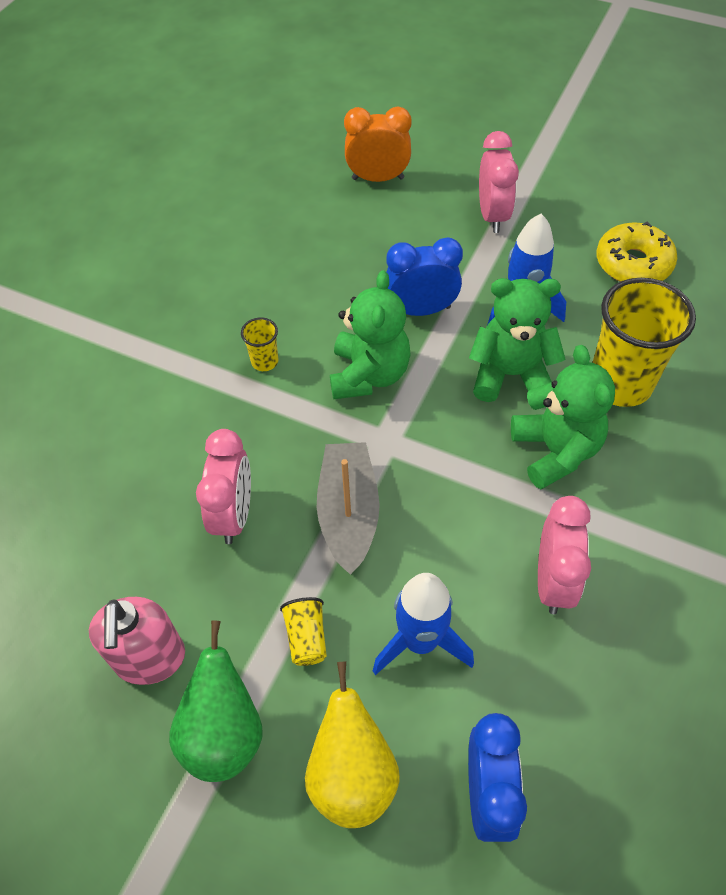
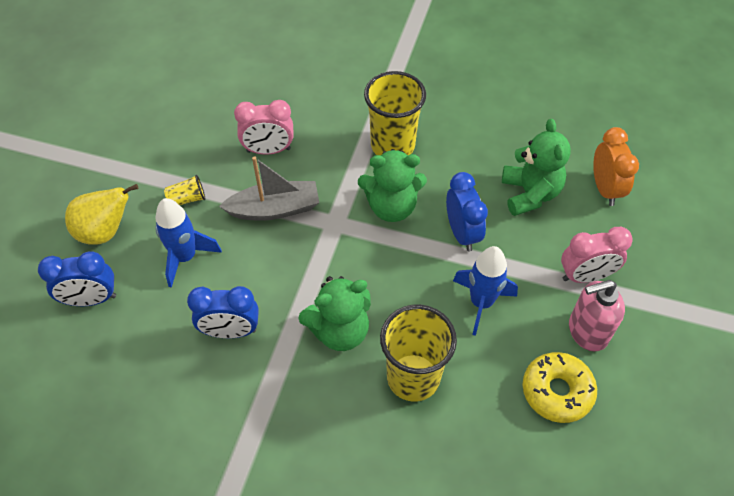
camera: 80 degrees right, 0 degrees up
pink soap dispenser [89,597,185,685] -> pink soap dispenser moved to [569,280,625,351]
green pear [169,621,263,782] -> none
yellow cup [241,318,278,371] -> yellow cup [364,71,426,155], size x2.25
green teddy bear [469,278,566,402] -> green teddy bear moved to [502,119,571,216]
pink clock [538,496,591,614] -> blue clock [187,286,259,338]

